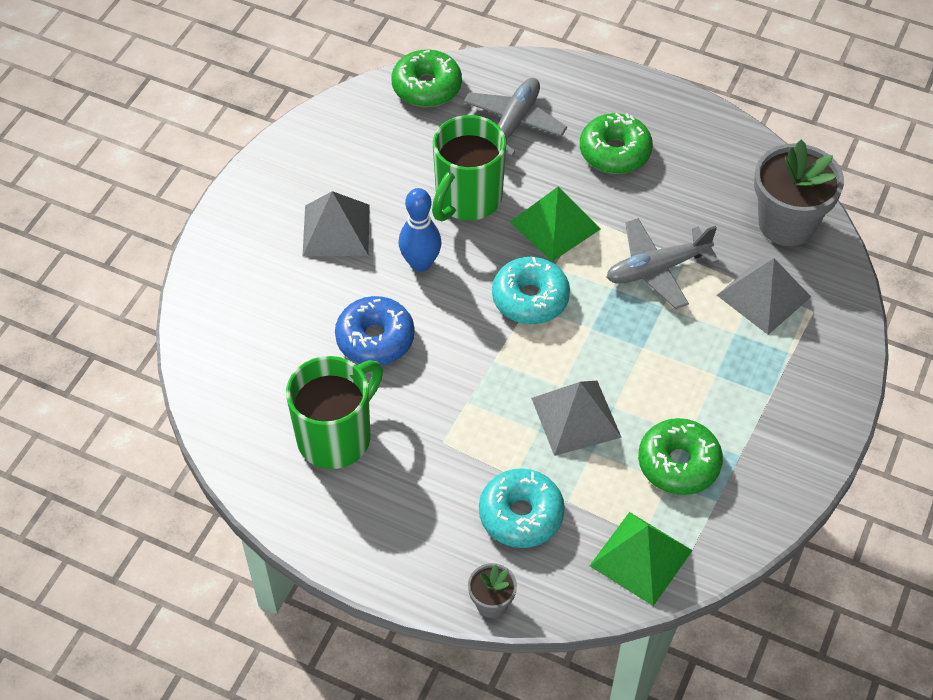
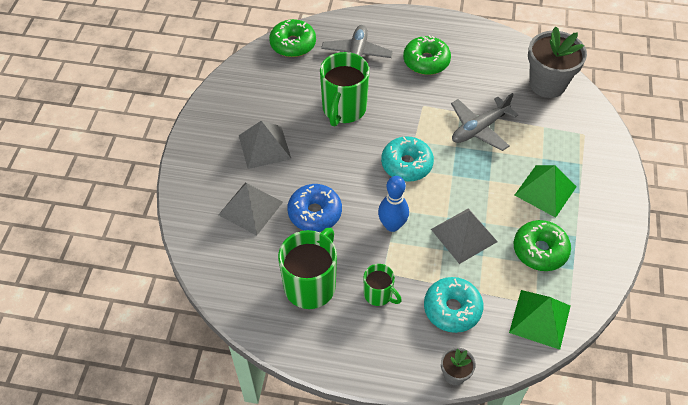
camera: 15 degrees left, 0 degrees up
blue bowling pin [399,188,441,272] -> blue bowling pin moved to [378,176,409,232]
green pyramid [510,187,601,262] -> green pyramid moved to [515,165,577,218]
grey pyramid [717,258,811,335] -> grey pyramid moved to [219,183,283,236]
none -> green mug [364,264,402,306]

